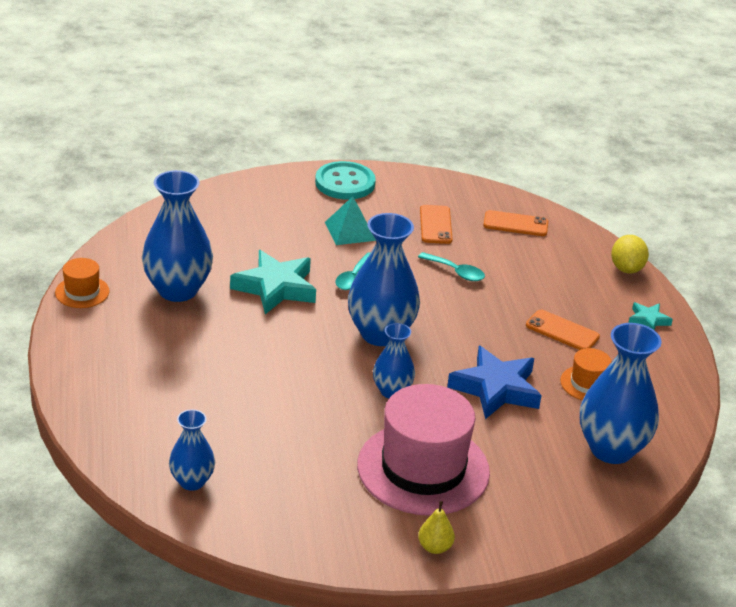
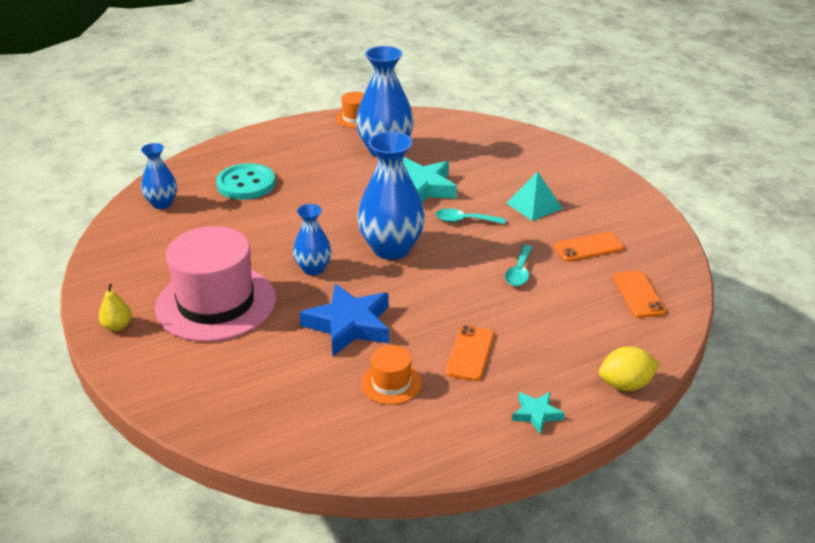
camera: 75 degrees right, 0 degrees up
turquoise button [315,161,376,200] -> turquoise button moved to [216,163,275,200]
blue vase [580,323,662,464] -> none

